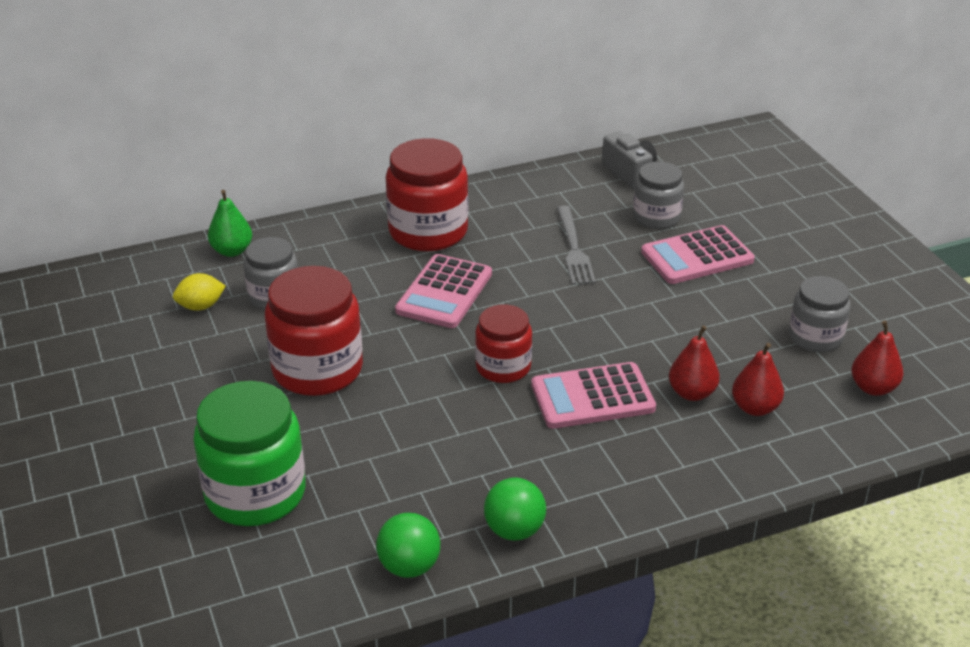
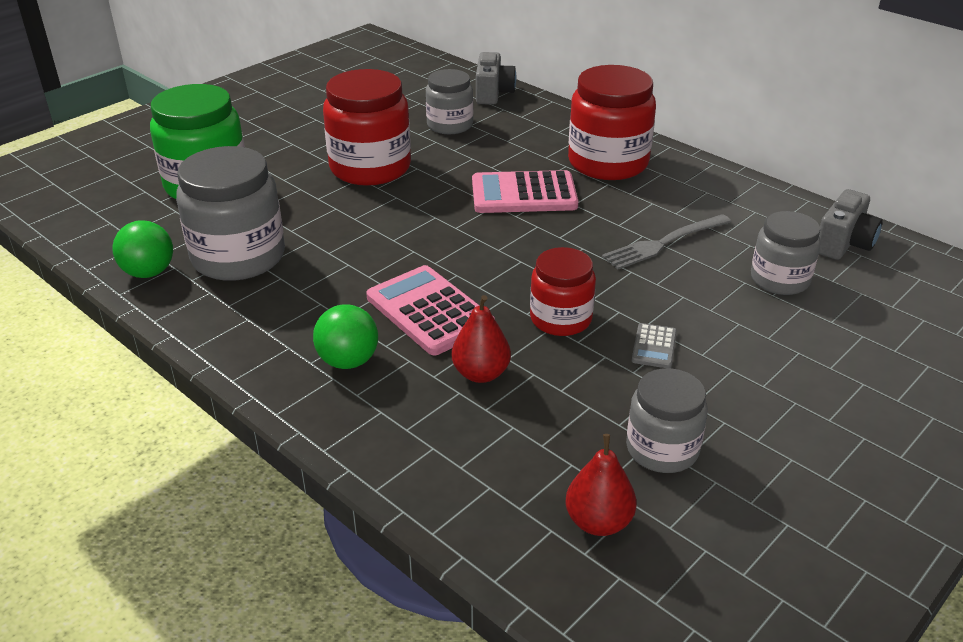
camera: 65 degrees right, 0 degrees up
yellow lemon [173,273,226,311] -> none
green pear [208,190,252,257] -> grey camera [476,52,516,105]
red jar [475,304,532,383] -> red jar moved to [530,247,596,336]
green ball [484,477,546,541] -> green ball moved to [313,304,378,369]
pink calculator [641,225,755,284] -> none
red pear [732,343,784,416] -> none
none -> grey jar [176,146,285,281]
none -> grey calculator [632,323,677,368]

